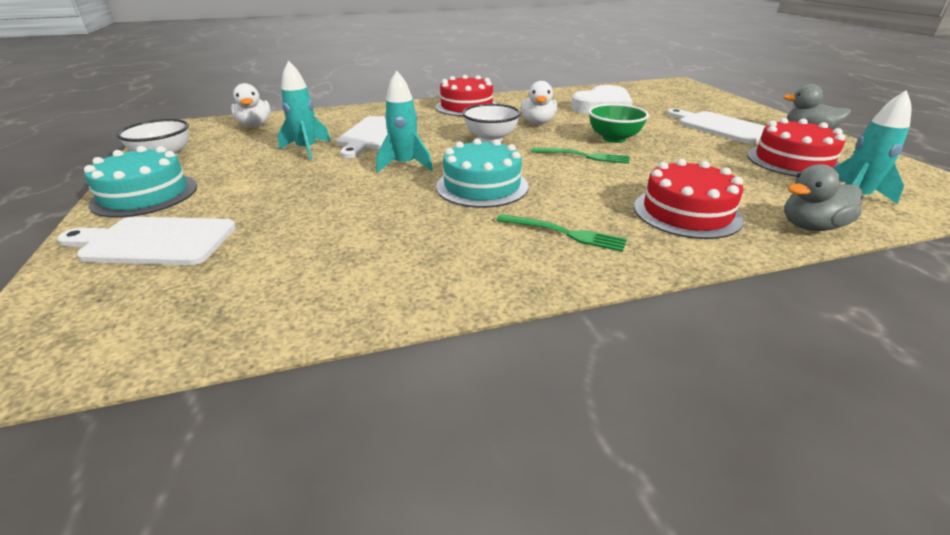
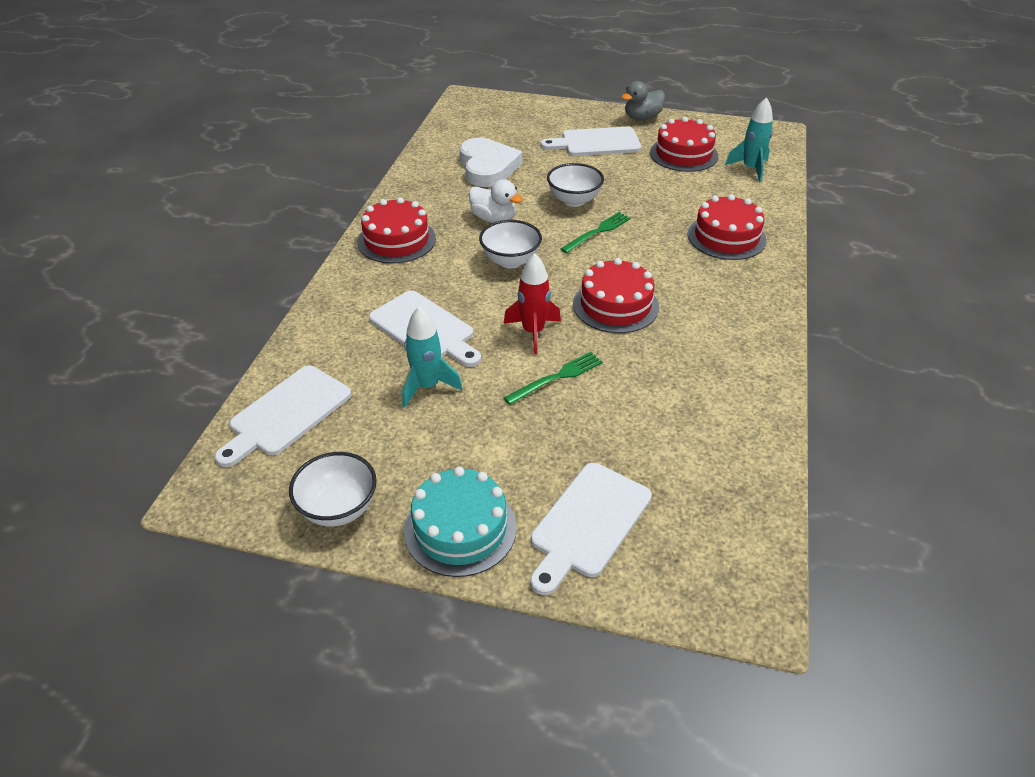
camera: 60 degrees left, 10 degrees up
white duck [231,83,271,127] -> white cutting board [215,366,351,467]
turquoise rocket [376,70,433,173] -> red rocket [503,253,561,354]
turquoise cake [436,138,529,208] -> red cake [573,258,659,333]
green fork [497,214,627,252] -> green fork moved to [504,352,603,405]
green bowl [588,104,649,143] -> white bowl [547,163,604,207]
grey duck [784,164,862,231] -> none

